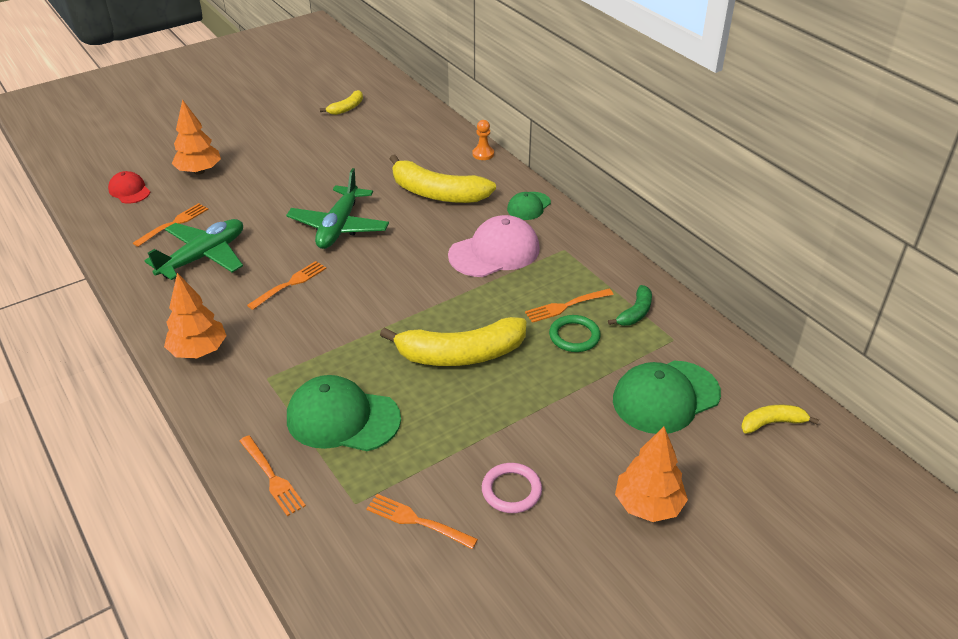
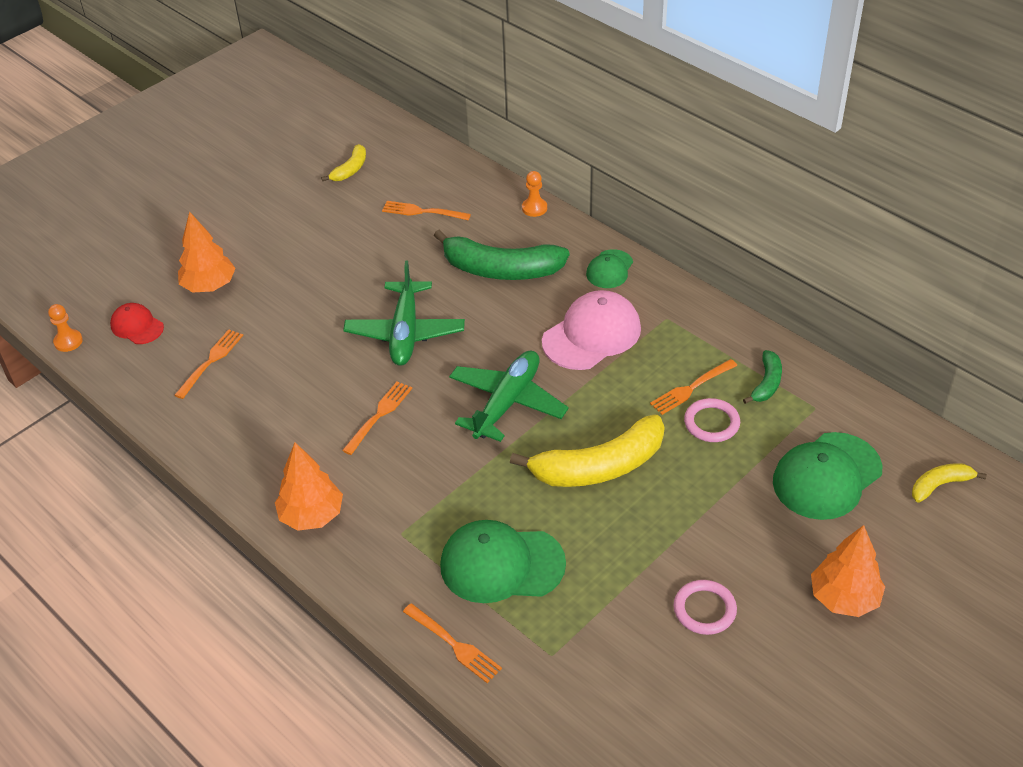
camera: 10 degrees left, 5 degrees up
green plane [144,219,243,280] -> green plane moved to [449,350,569,442]
orange fork [366,494,478,549] -> orange fork moved to [382,201,471,221]
yellow banana [389,155,496,203] -> green banana [434,229,569,280]
green ring [549,315,601,352] -> pink ring [684,398,740,442]
none -> orange pawn [48,304,83,352]

